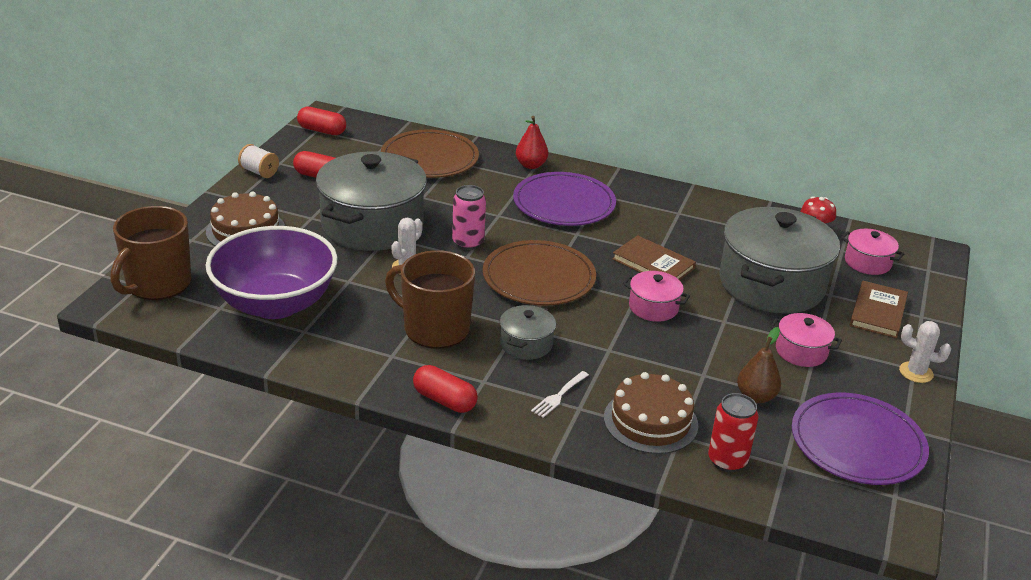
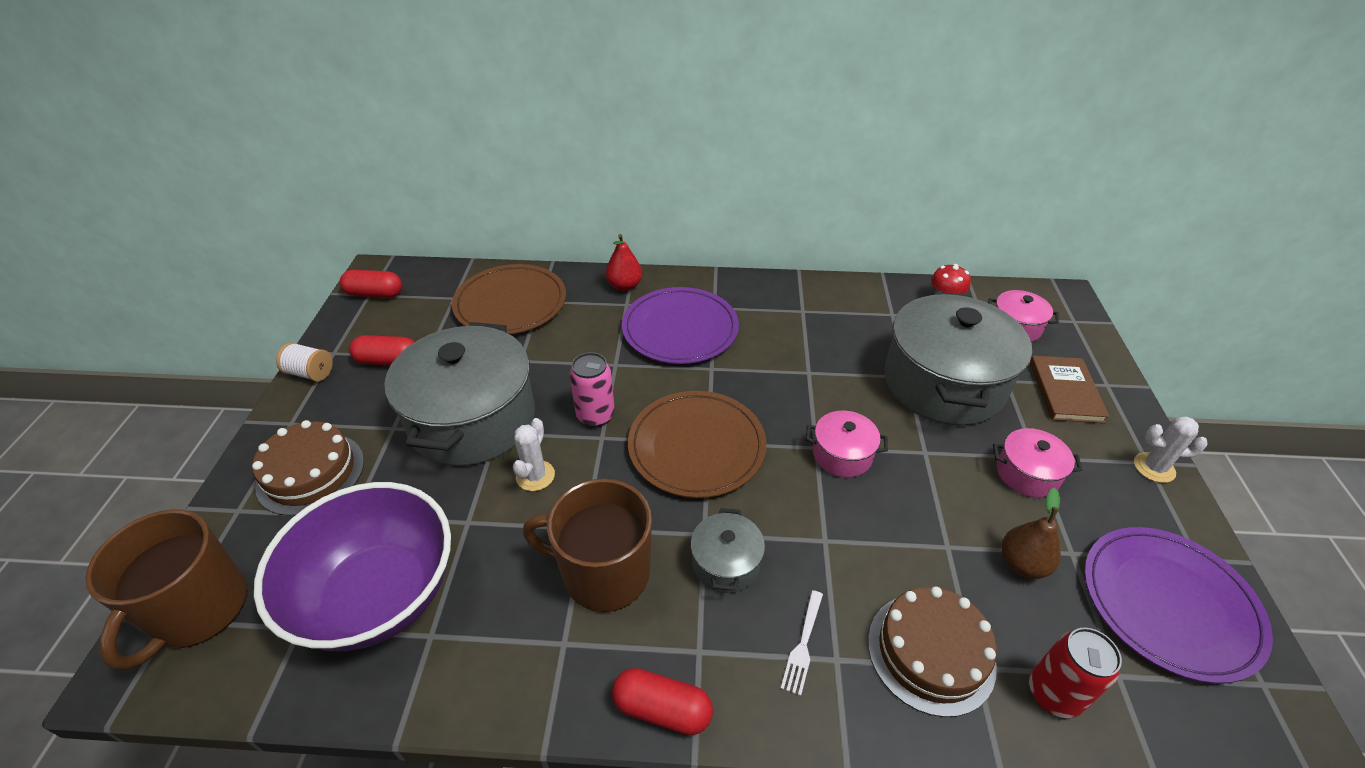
camera: 15 degrees left, 10 degrees up
brown book [612,235,696,280] -> none

